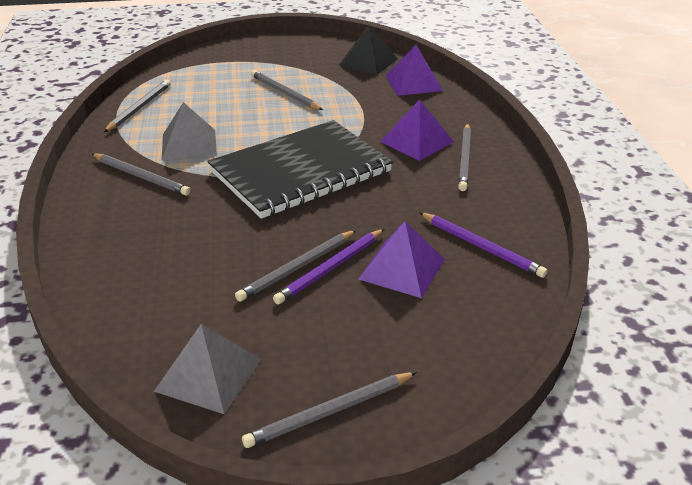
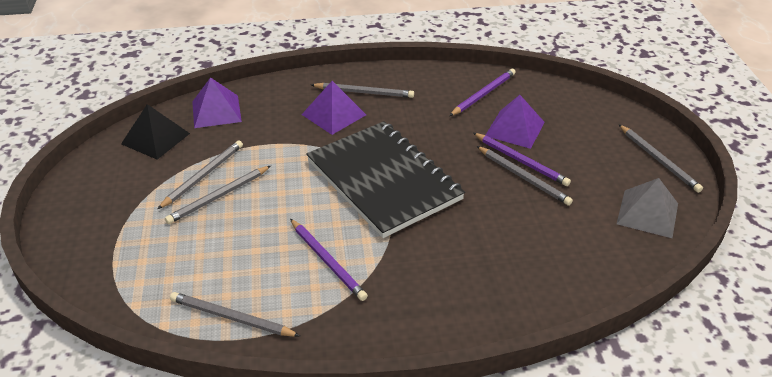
camera: 90 degrees left, 5 degrees up
grey pencil [92,153,191,196] -> grey pencil moved to [158,141,243,209]
grey pyramid [162,102,217,160] -> purple pencil [290,219,368,301]

